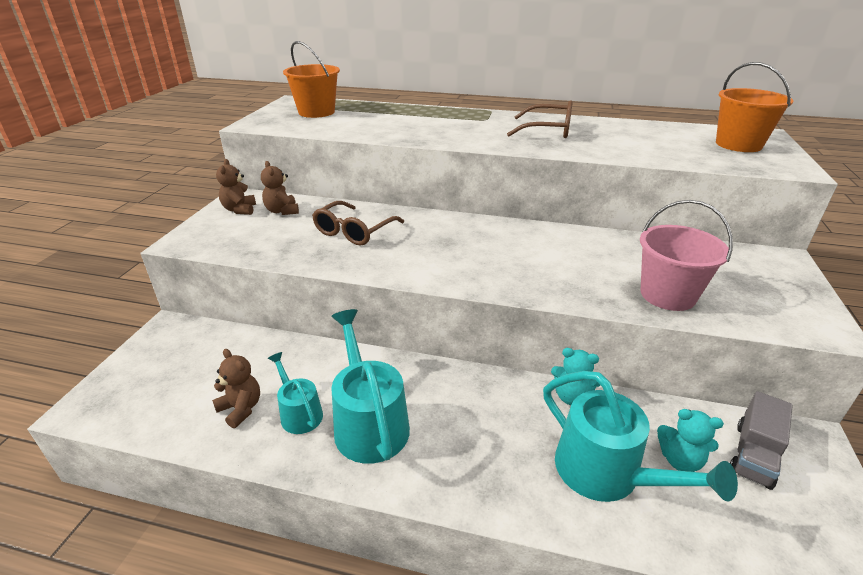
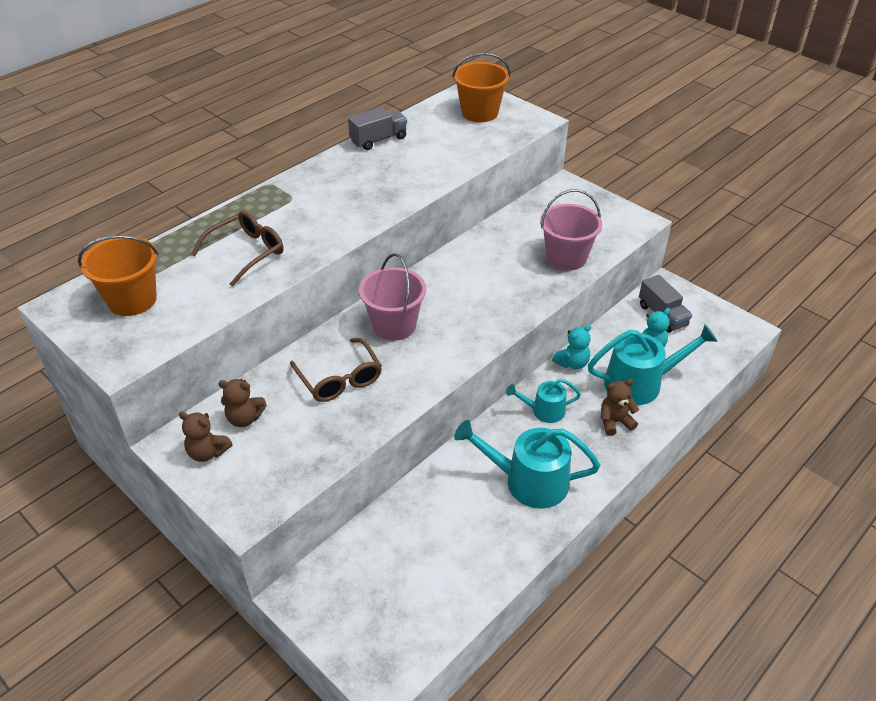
camera: 60 degrees left, 10 degrees up
brown teddy bear [212,349,260,428] -> brown teddy bear moved to [601,379,639,436]
turquoise watering can [268,352,323,434] -> turquoise watering can moved to [506,379,581,423]
brown glasses [507,100,573,138] -> brown glasses moved to [191,211,284,287]
none -> grey truck [348,107,407,150]
none -> pink bucket [359,253,426,341]

